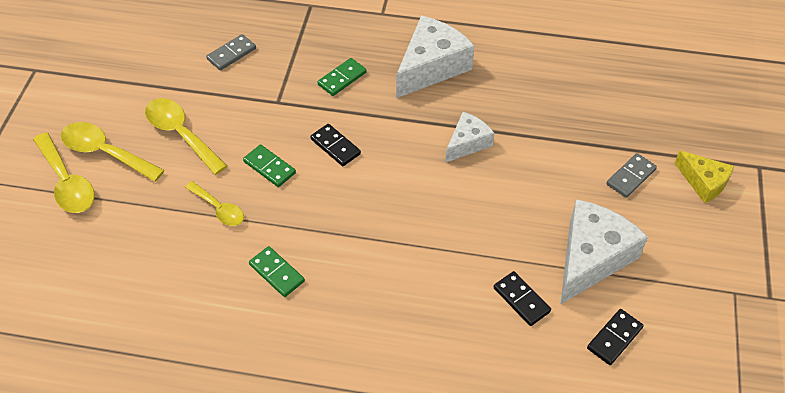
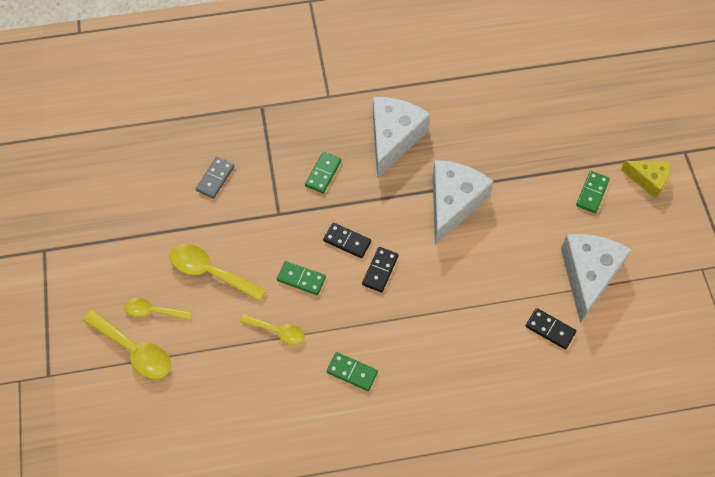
camera: 20 degrees left, 10 degrees up
yellow spoon [61,122,164,182] -> yellow spoon [124,298,192,320], size x0.63
white cheese [445,112,494,163] -> white cheese [433,160,494,245], size x1.74
black domino [587,309,643,365] -> black domino moved to [362,247,399,292]
grey domino [606,153,657,198] -> green domino [576,171,610,213]

